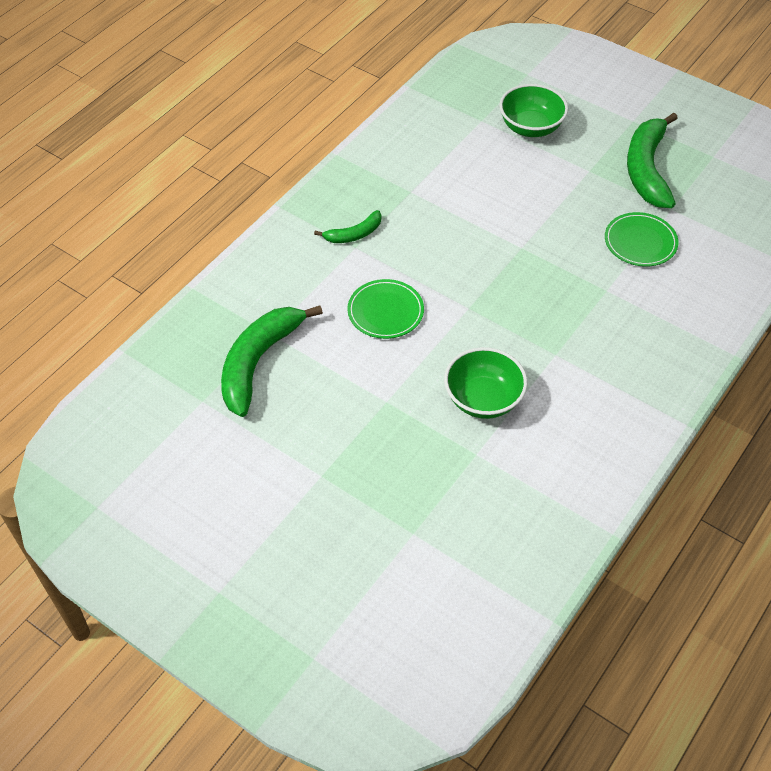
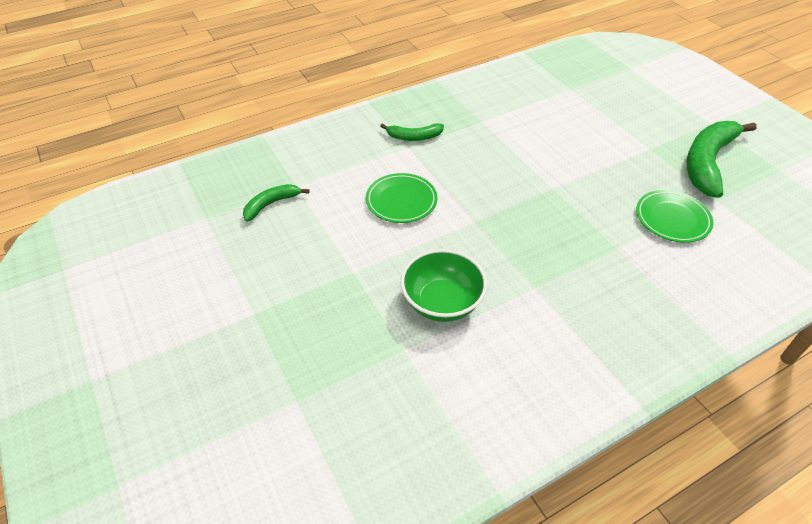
camera: 25 degrees right, 5 degrees down
green banana [221,306,323,417] -> green banana [243,184,309,222], size x0.51
green bowl [499,84,568,137] -> none

